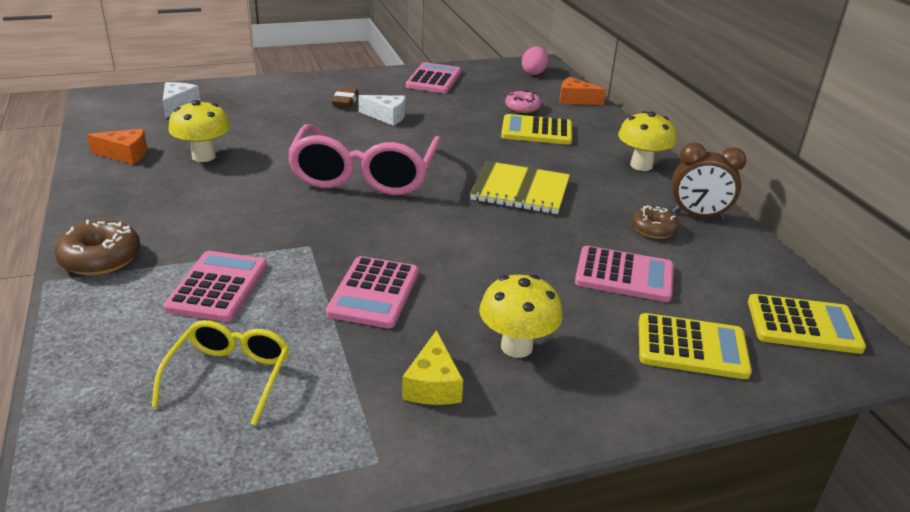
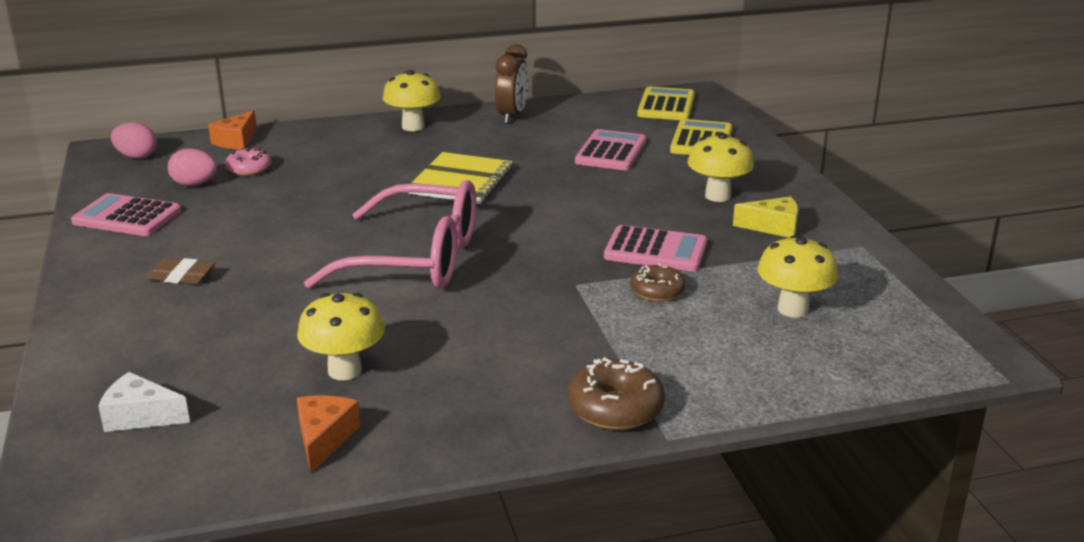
camera: 85 degrees left, 5 degrees down
yellow glasses [152,320,290,425] -> yellow mushroom [758,235,838,318]
pink calculator [163,251,267,322] -> none
white cheese [358,95,405,126] -> none
yellow calculator [501,114,572,145] -> none
brown donut [631,205,679,239] -> brown donut moved to [630,264,686,302]
none -> pink egg [168,149,217,186]

